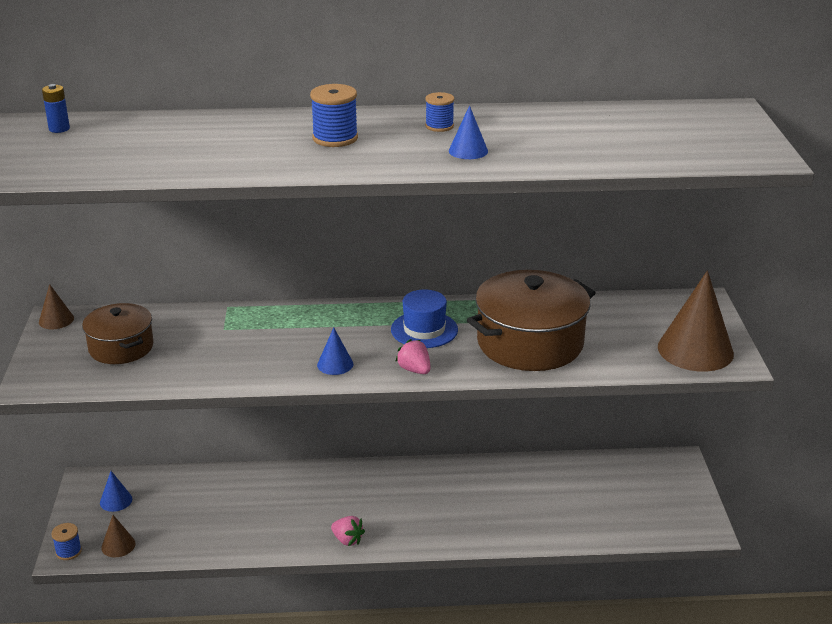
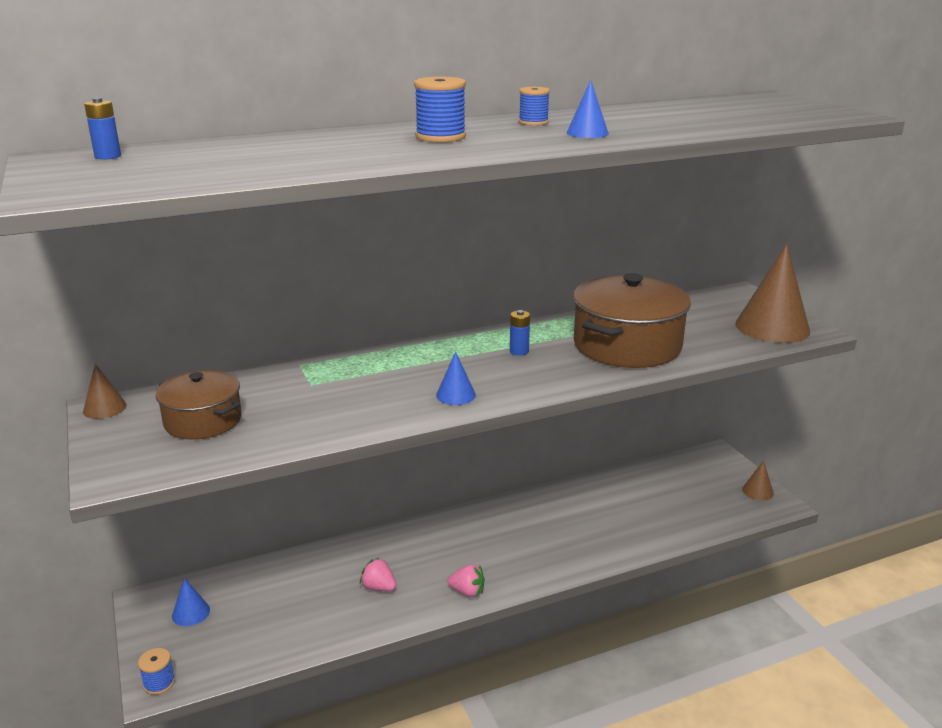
camera: 20 degrees left, 5 degrees down
brown cone [101,515,136,557] -> brown cone moved to [742,460,774,501]
blue hat [391,289,458,348] -> blue battery [510,310,530,356]
pink strawberry [395,339,430,374] -> pink strawberry moved to [360,557,396,591]

